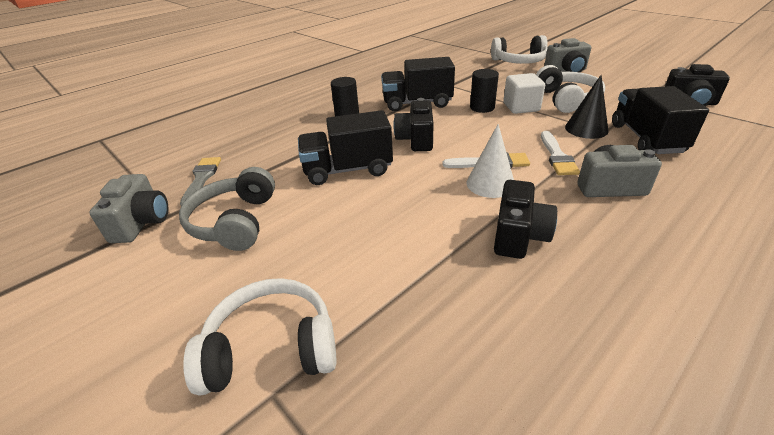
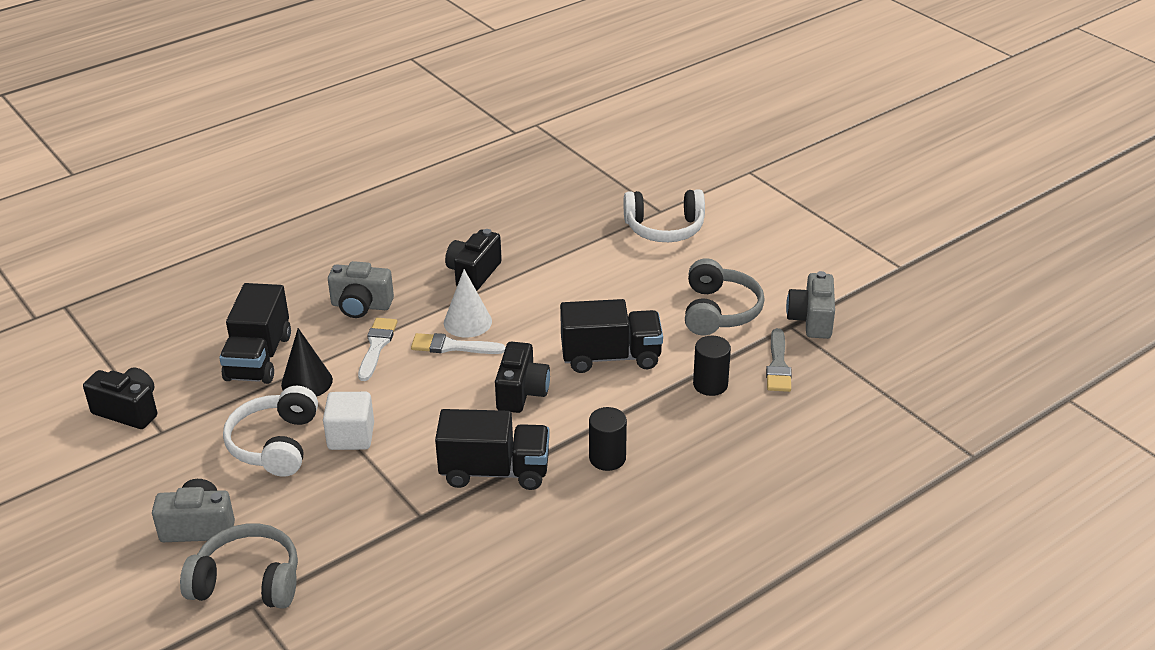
camera: 175 degrees left, 0 degrees up
black cylinder [470,69,499,113] -> black cylinder moved to [693,336,731,396]
white headphones [491,35,548,64] -> grey headphones [180,523,298,609]

